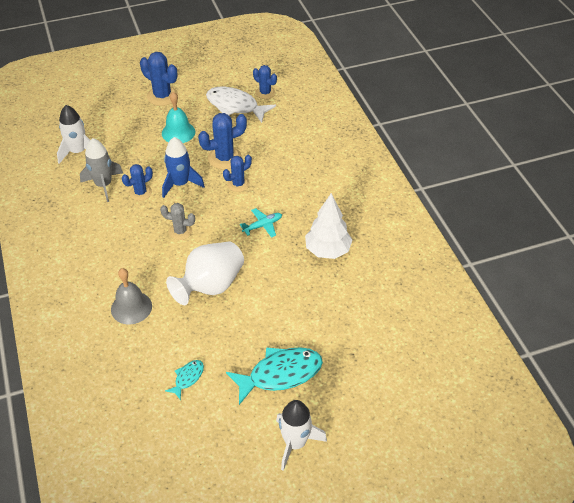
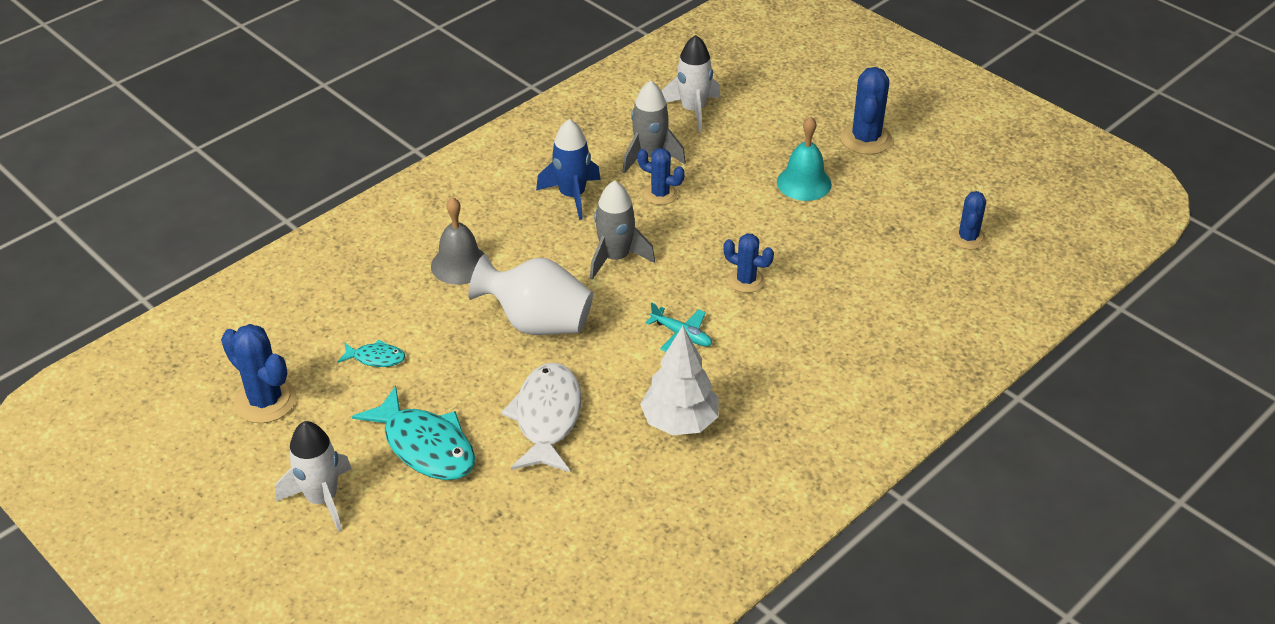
camera: 65 degrees right, 5 degrees down
grey cactus [160,203,195,240] -> grey rocket [590,180,655,280]
blue rocket [162,137,205,198] -> blue rocket moved to [536,119,601,220]
blue cactus [198,113,247,169] -> blue cactus moved to [221,324,297,423]
white fish [206,87,276,123] -> white fish moved to [501,362,581,472]

